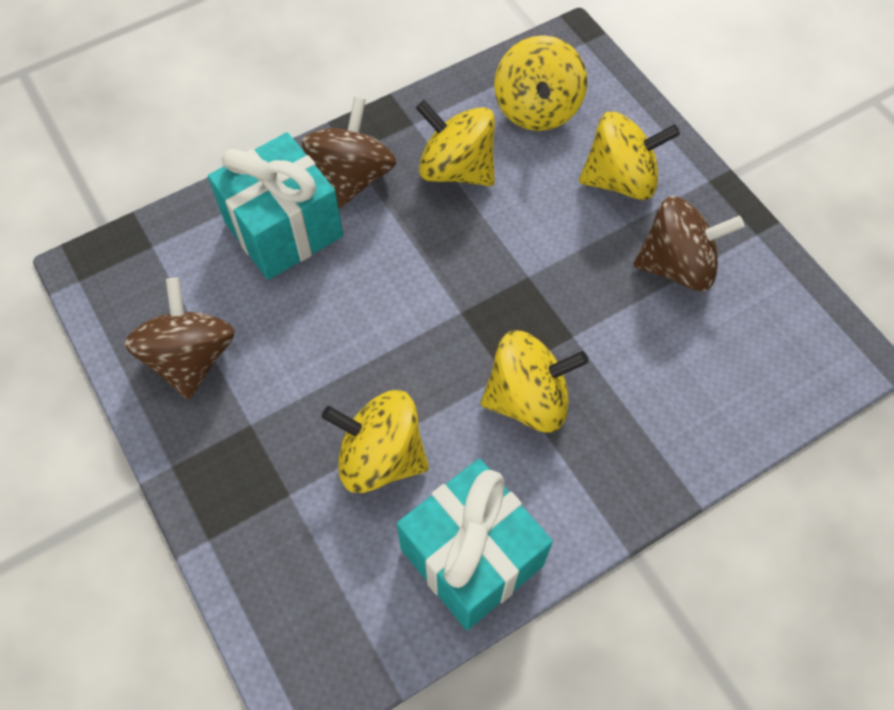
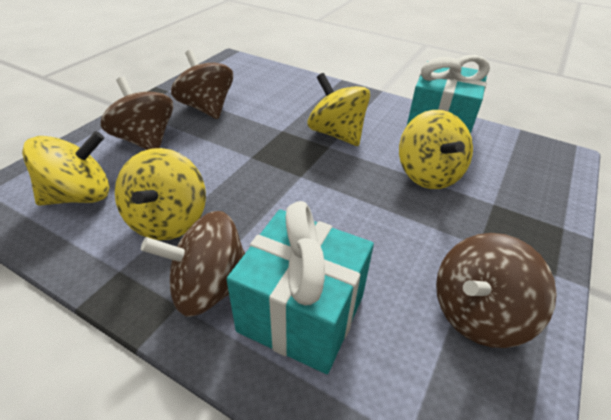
camera: 120 degrees left, 20 degrees down
yellow spinning top [579,111,680,200] -> brown spinning top [100,77,173,150]

